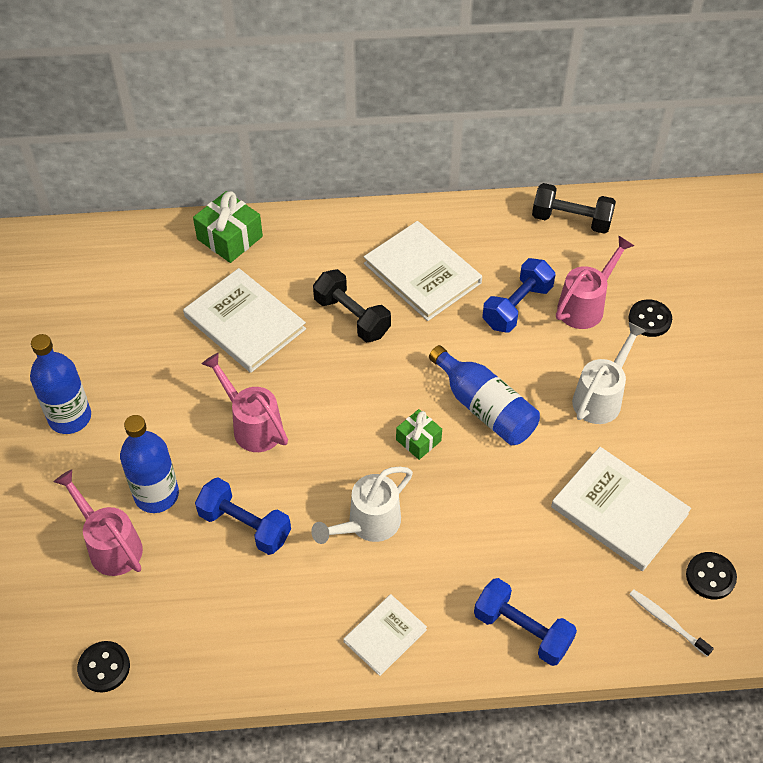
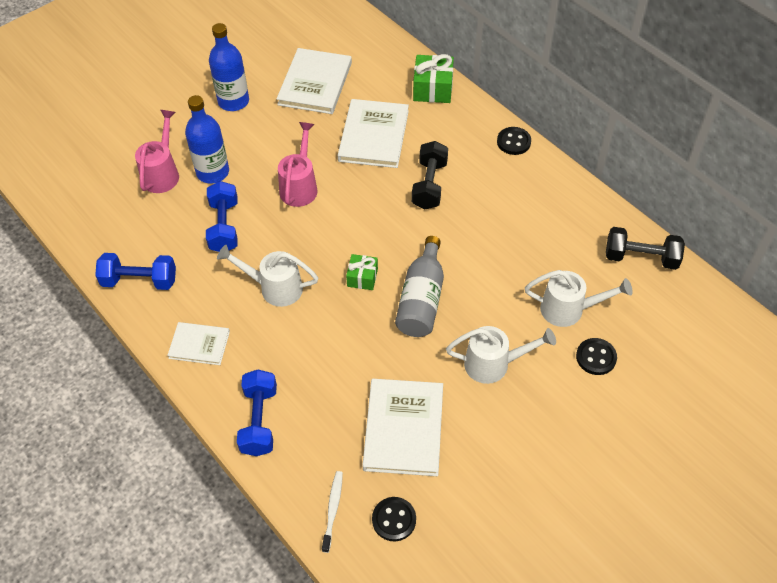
camera: 55 degrees right, 0 degrees up
black button [77,641,130,692] -> black button moved to [497,127,531,155]
white book [364,221,482,321] -> white book moved to [277,48,352,114]
blue bottle [429,345,540,445] -> grey bottle [395,236,444,337]
blue dumbbell [482,258,555,333] -> blue dumbbell moved to [95,253,176,290]
black dumbbell [532,183,616,234] -> black dumbbell turned 60 degrees counterclockwise [606,227,685,270]
pink watering can [556,235,634,329] -> white watering can [525,270,633,327]

